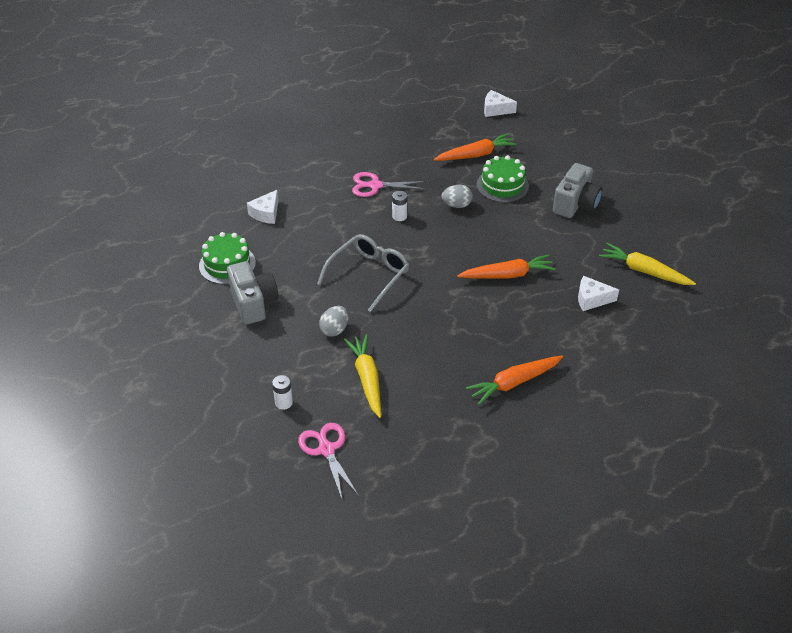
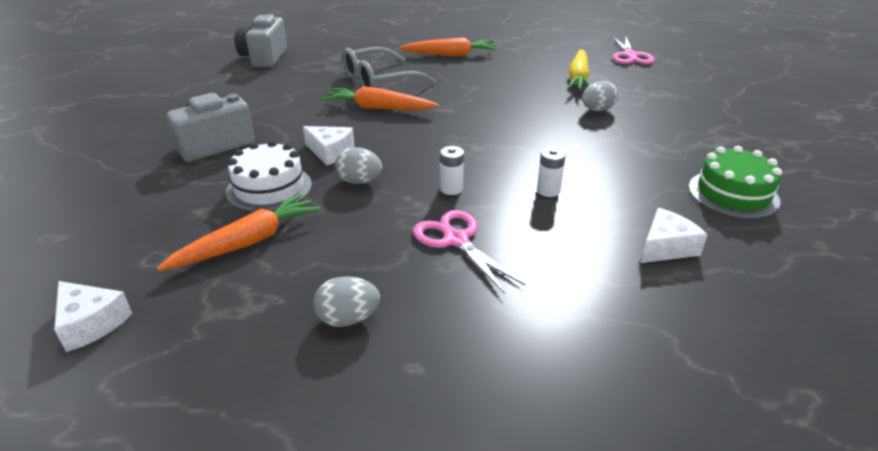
camera: 155 degrees left, 10 degrees down
grey camera [227,261,278,325] -> grey camera moved to [235,14,287,67]
white battery [272,375,293,410] -> white battery moved to [537,148,566,197]
grey glasses [317,234,410,312] -> grey glasses moved to [342,47,436,88]
pink scissors [352,172,426,197] -> pink scissors turned 150 degrees counterclockwise [413,210,526,294]
orange carrot [434,134,517,161] -> orange carrot turned 135 degrees clockwise [157,194,320,271]
green cake [477,155,529,203] -> white cake [226,140,312,212]
white cheese [578,276,619,311] -> white cheese moved to [303,126,354,165]
yellow carrot [599,243,696,285] -> none
none -> grey egg [313,276,380,327]

